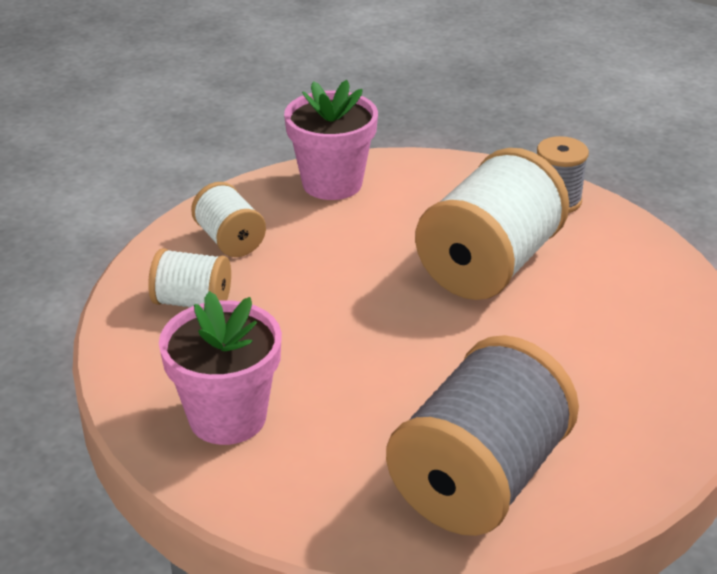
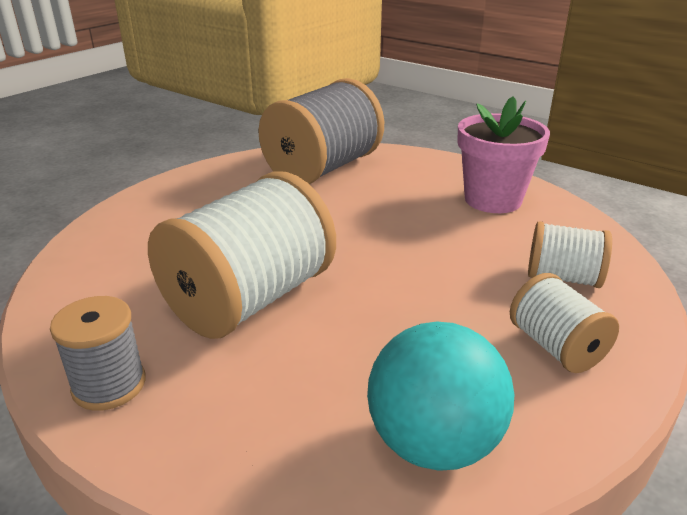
camera: 175 degrees left, 5 degrees down
pink flower pot [284,80,378,200] -> turquoise ball [367,321,514,471]

